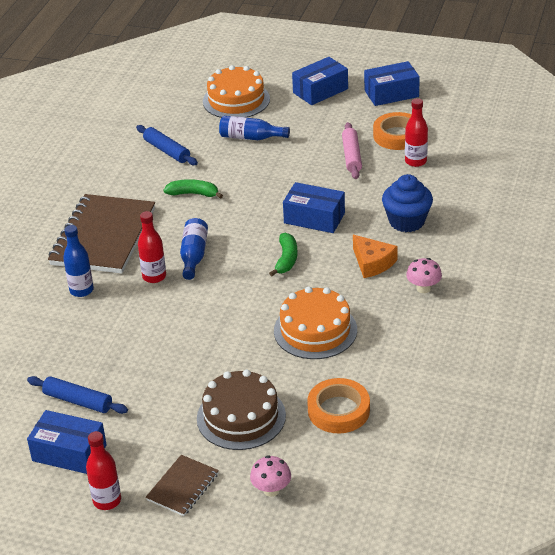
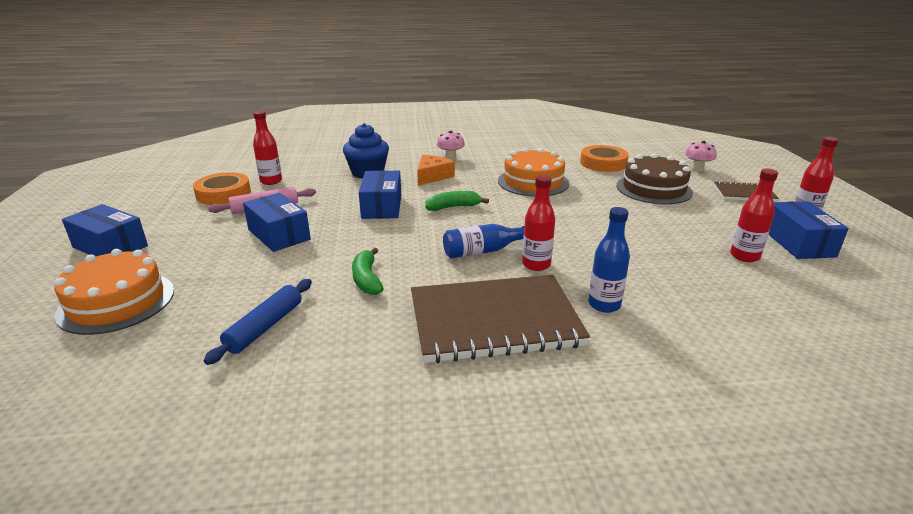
camera: 115 degrees left, 10 degrees down
blue rolling pin [27,376,128,414] -> red bottle [730,169,778,262]
blue bottle [219,116,290,140] -> none
blue box [364,61,420,106] -> blue box moved to [243,193,311,252]

